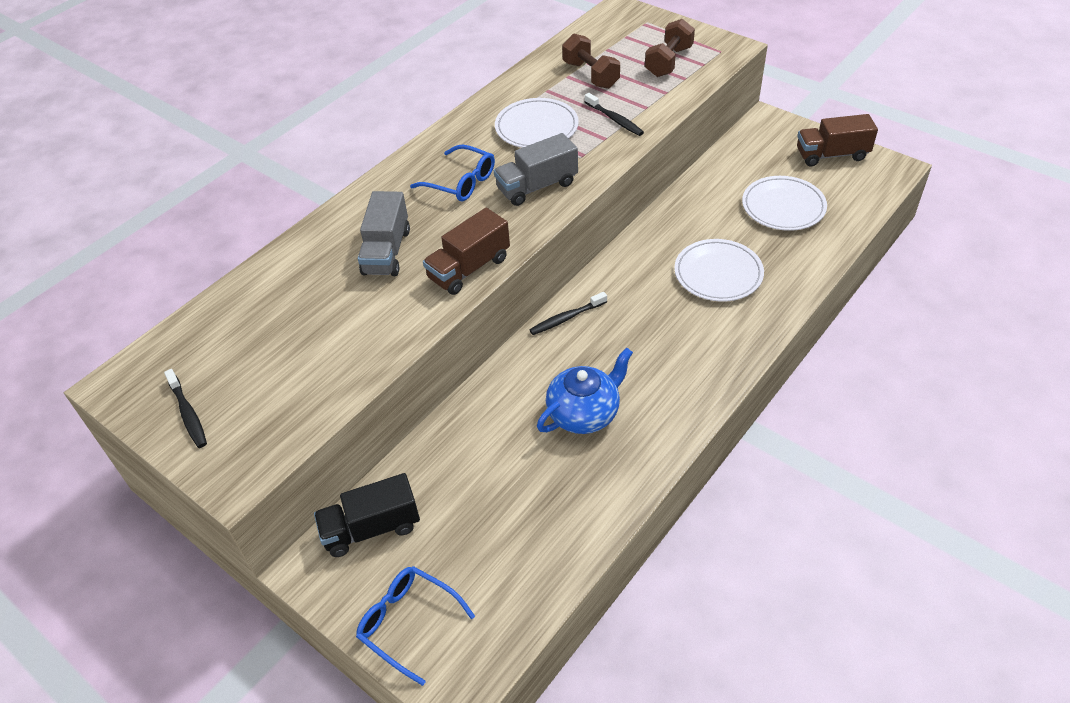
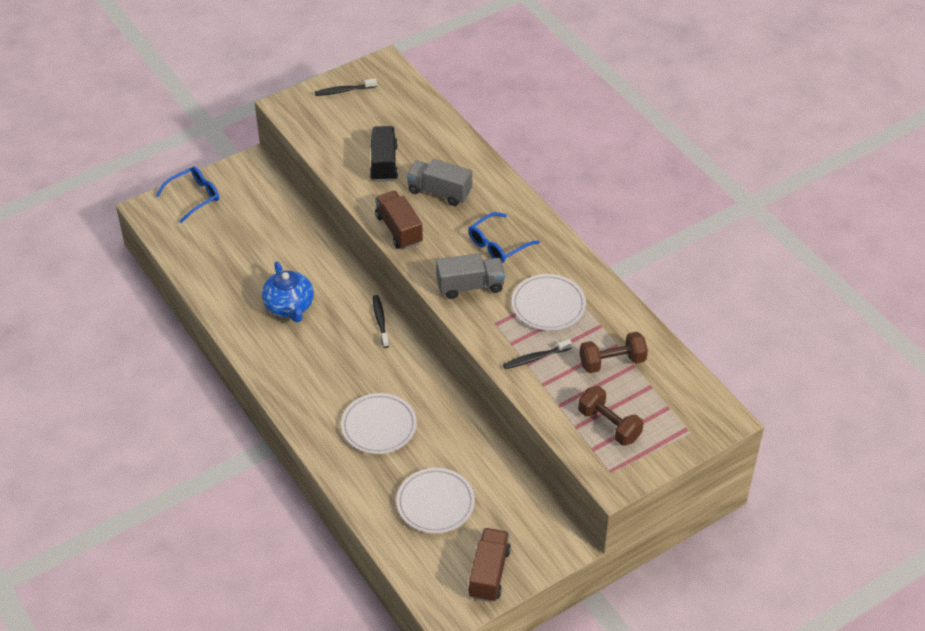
camera: 105 degrees right, 0 degrees up
black truck [314,473,420,557] -> black truck moved to [370,126,398,182]
grey truck [494,133,578,206] -> grey truck turned 90 degrees clockwise [436,253,505,299]

